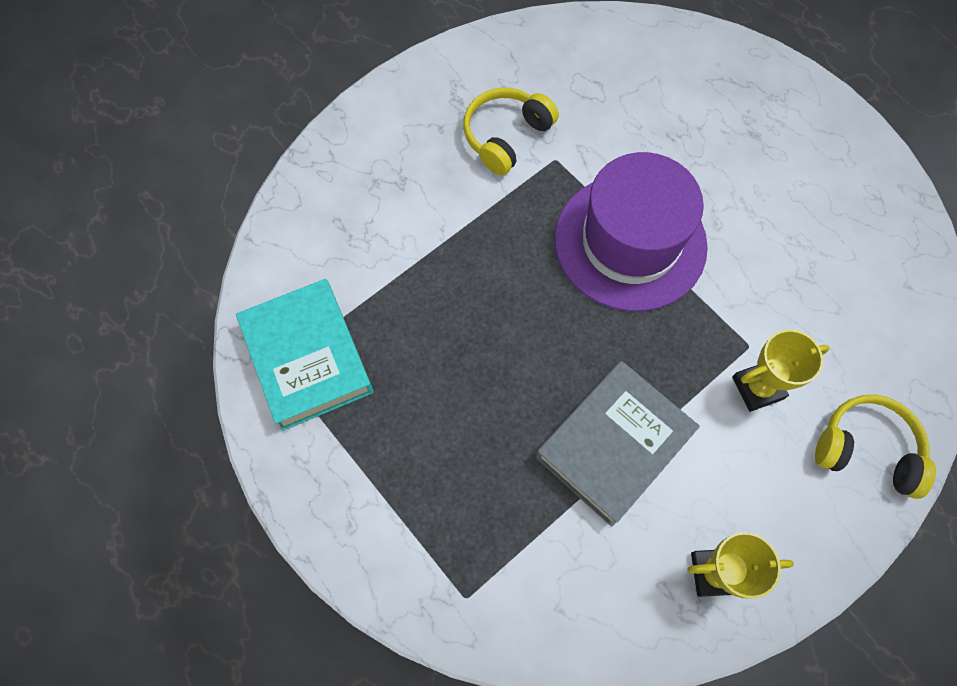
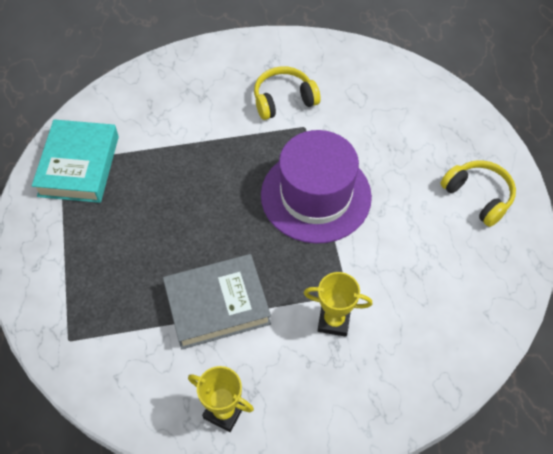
camera: 30 degrees right, 10 degrees down
yellow headphones [815,395,936,499] -> yellow headphones moved to [440,160,516,227]

